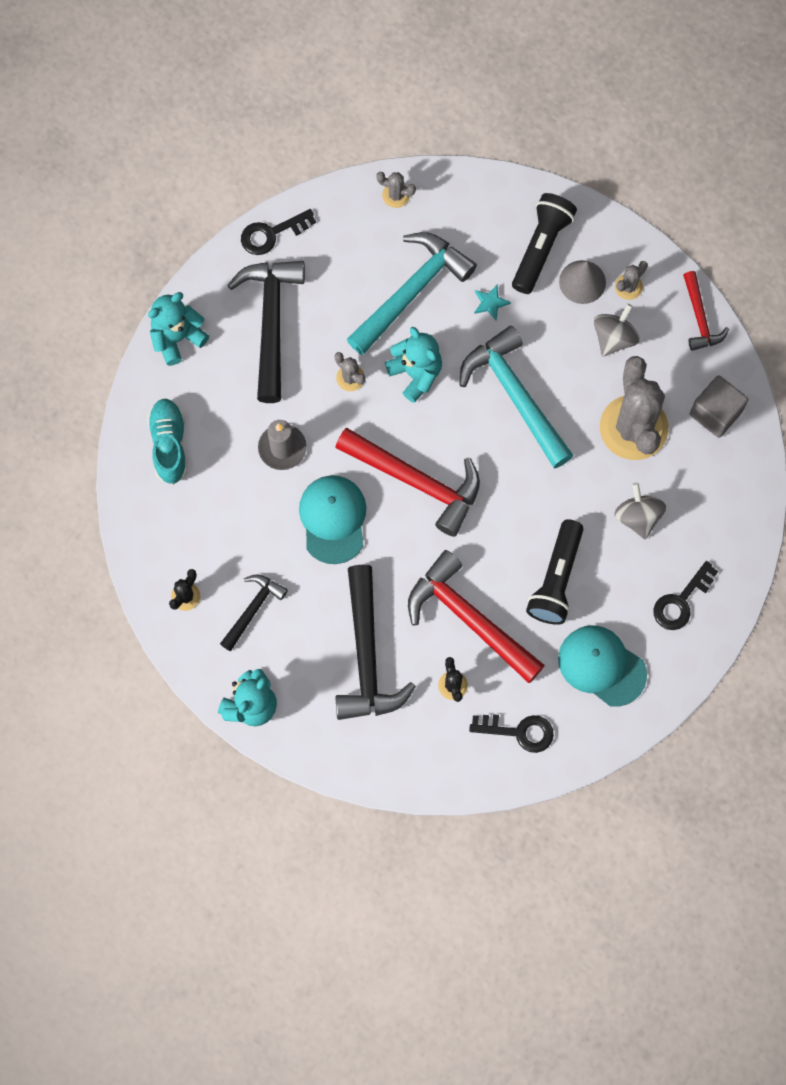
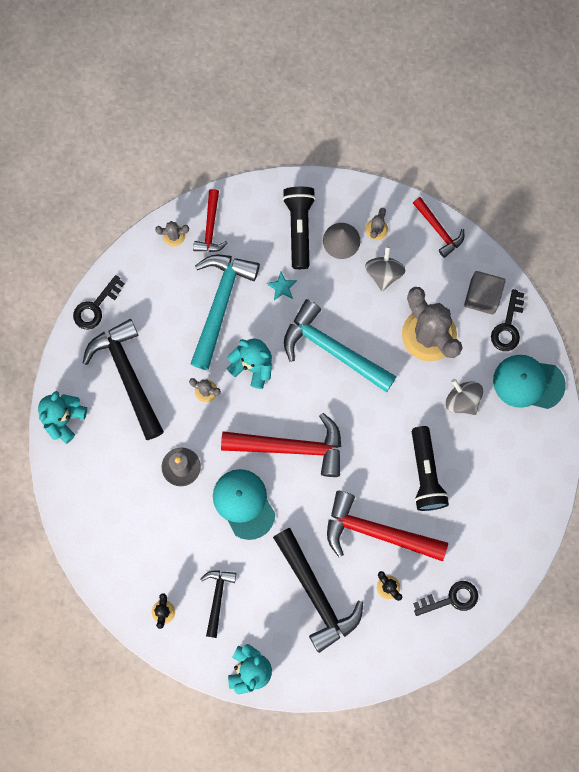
camera: 25 degrees left, 5 degrees up
turquoise shoe [147,398,187,485] -> none
turquoise cap [558,625,647,707] -> turquoise cap moved to [493,355,566,409]
black key [653,561,718,630] -> black key moved to [491,289,524,351]
none -> red hammer [193,189,228,252]

